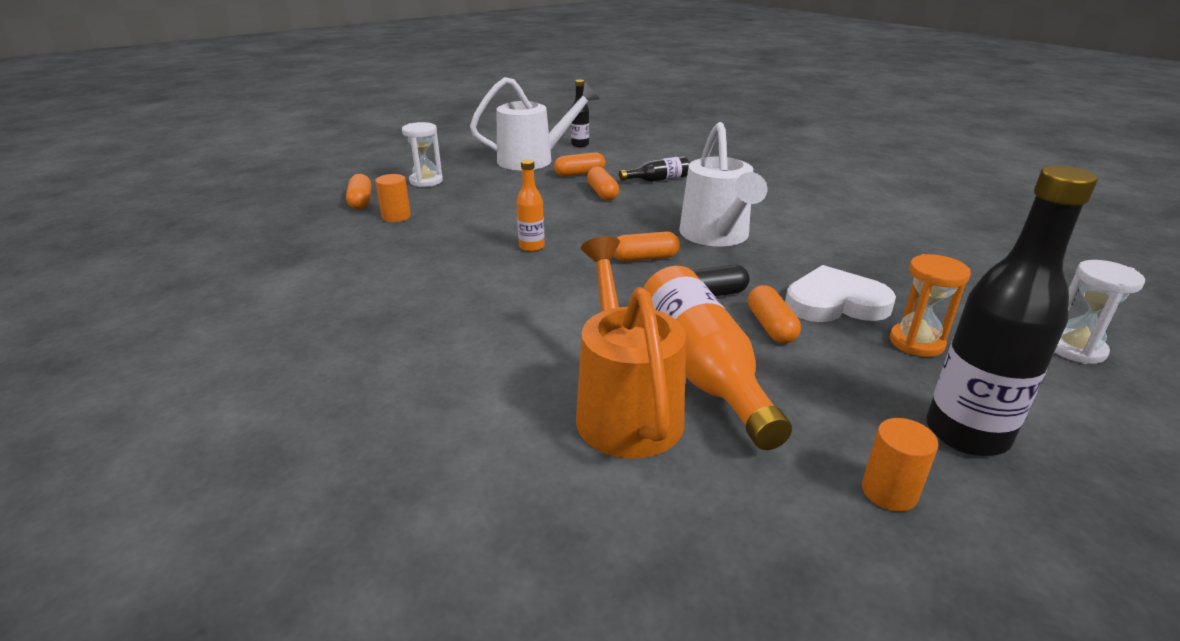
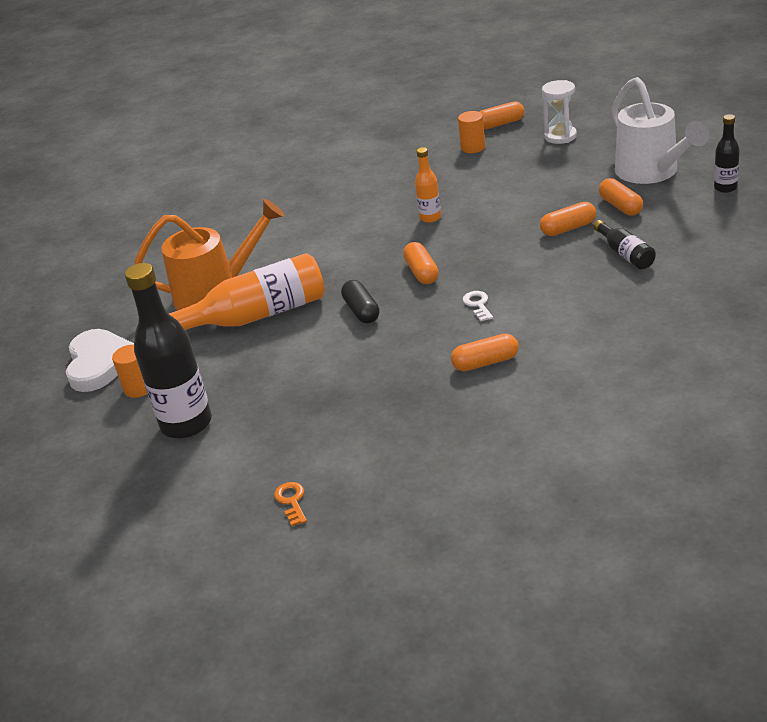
camera: 90 degrees right, 5 degrees up
white watering can [679,122,768,246] -> white key [463,291,493,322]
orange capsule [748,285,801,344] -> orange capsule moved to [451,333,519,371]
white heart [785,265,896,322] -> white heart moved to [66,329,134,392]
orange hourglass [890,254,971,357] -> none
white hourglass [1055,260,1145,364] -> orange key [274,482,307,526]

